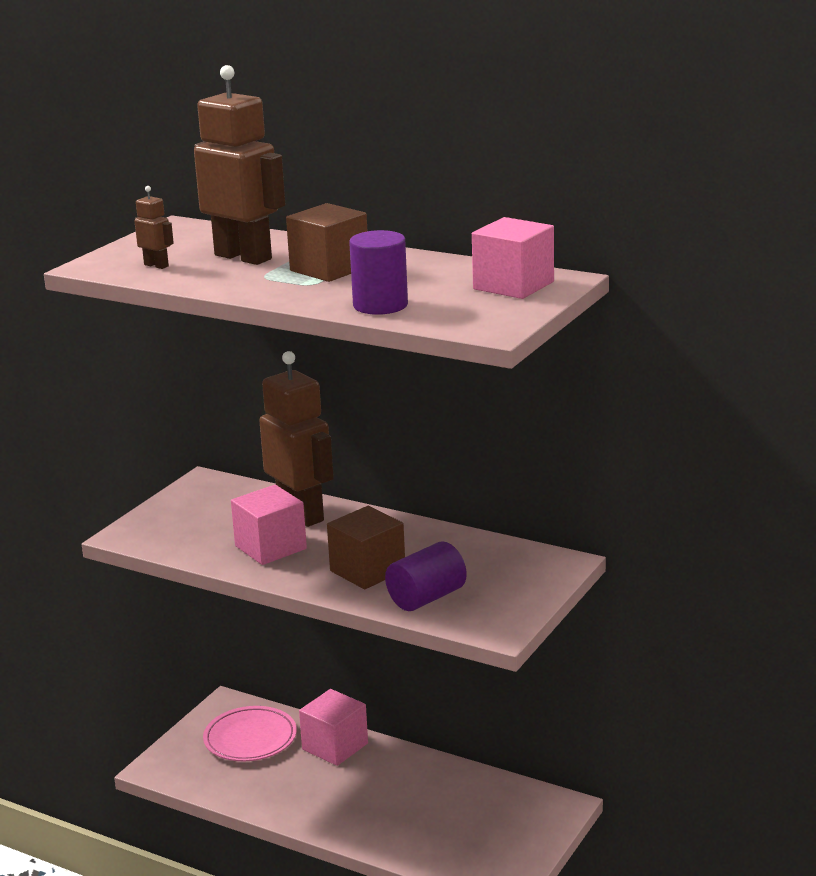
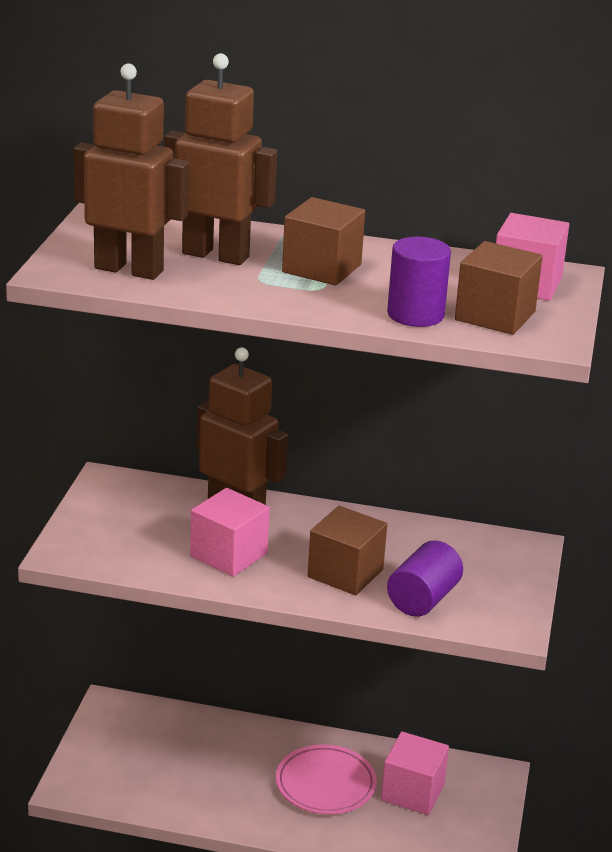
camera: 20 degrees left, 5 degrees up
brown robot [135,186,174,269] -> brown robot [73,63,189,280], size x2.35
pink plate [203,706,297,761] -> pink plate moved to [276,745,377,814]
pink cube [299,689,368,766] -> pink cube moved to [381,731,449,815]
none -> brown cube [455,241,543,335]

